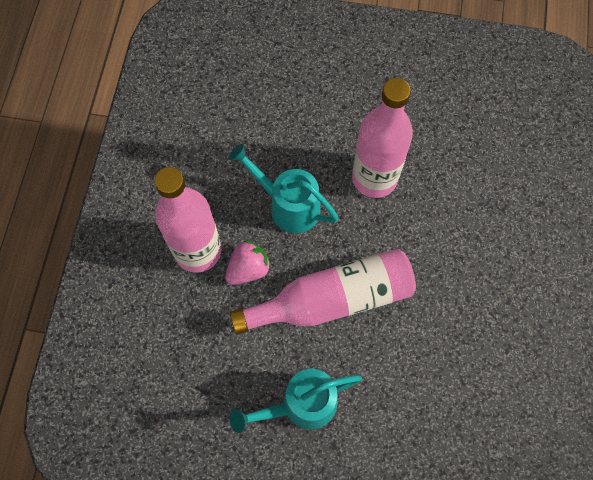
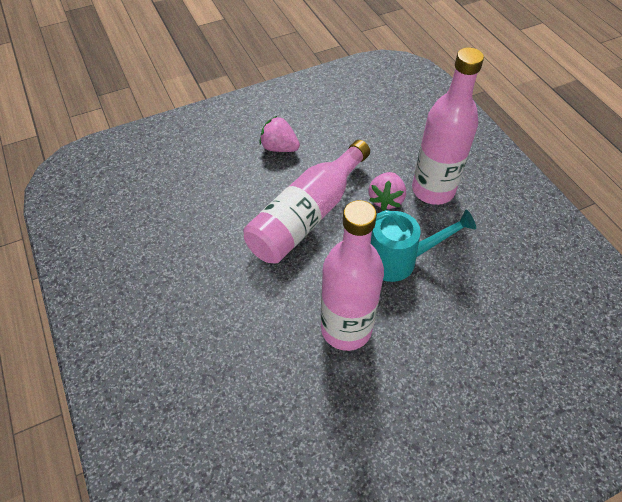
camera: 145 degrees right, 15 degrees down
turquoise watering can [230,369,362,433] -> pink strawberry [259,116,300,152]

